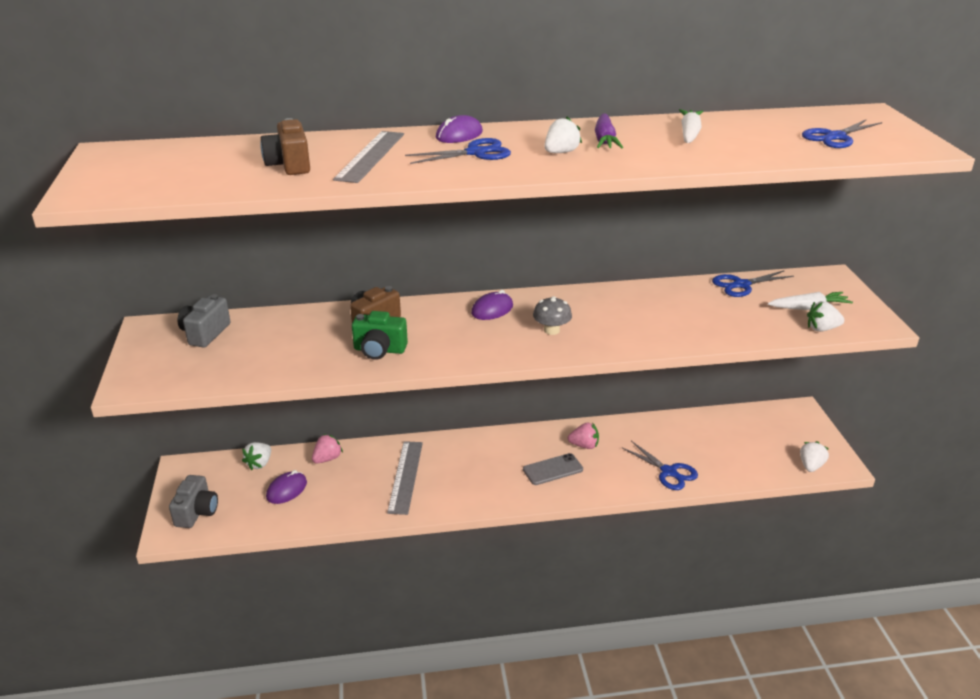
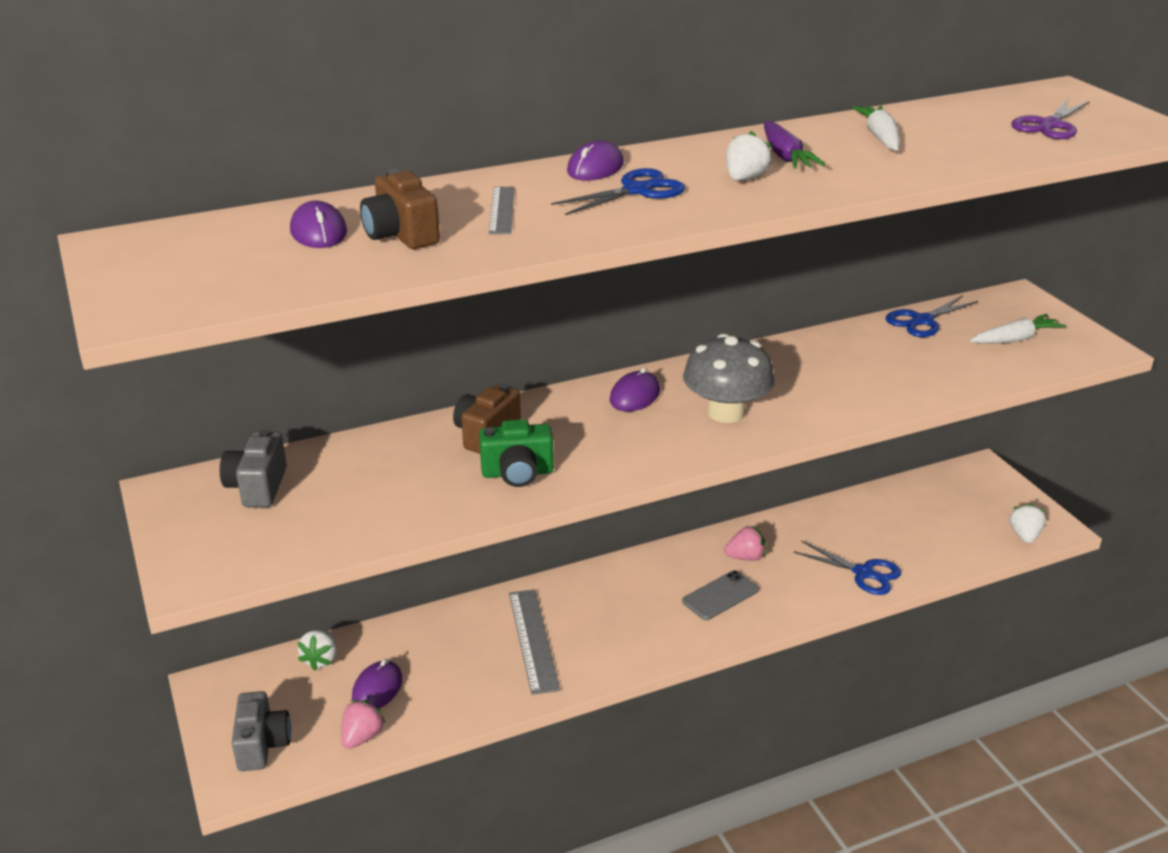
camera: 15 degrees left, 0 degrees up
pink strawberry [312,434,343,464] -> pink strawberry moved to [341,700,386,749]
grey ruler [333,131,404,183] -> grey ruler [489,187,515,234], size x0.61
grey mushroom [533,296,572,335] -> grey mushroom [683,333,775,423], size x1.74
blue scissors [802,119,882,148] -> purple scissors [1012,99,1090,139]
white strawberry [807,301,844,332] -> none
none -> purple mouse [290,201,347,248]

